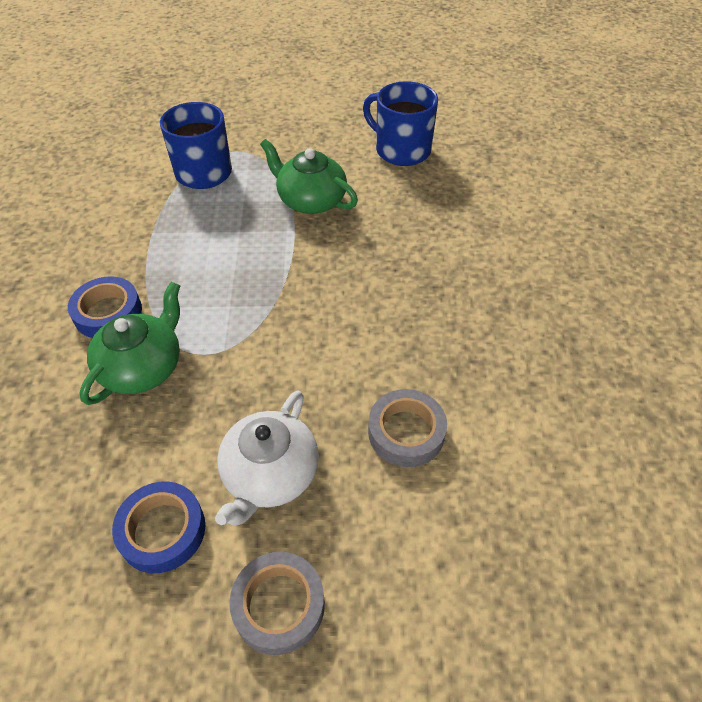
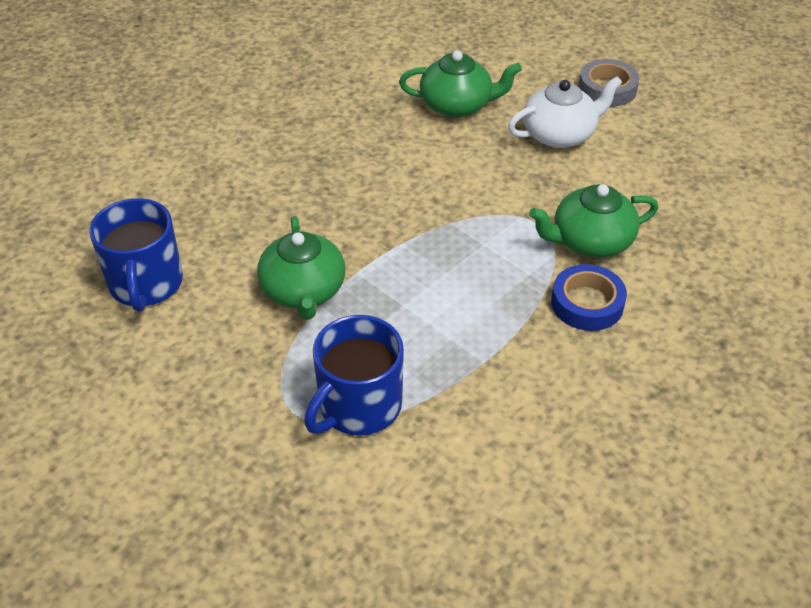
camera: 135 degrees left, 5 degrees down
blue tape [112,482,205,573] -> none
grey tape [368,389,447,467] -> green teapot [399,50,522,117]

